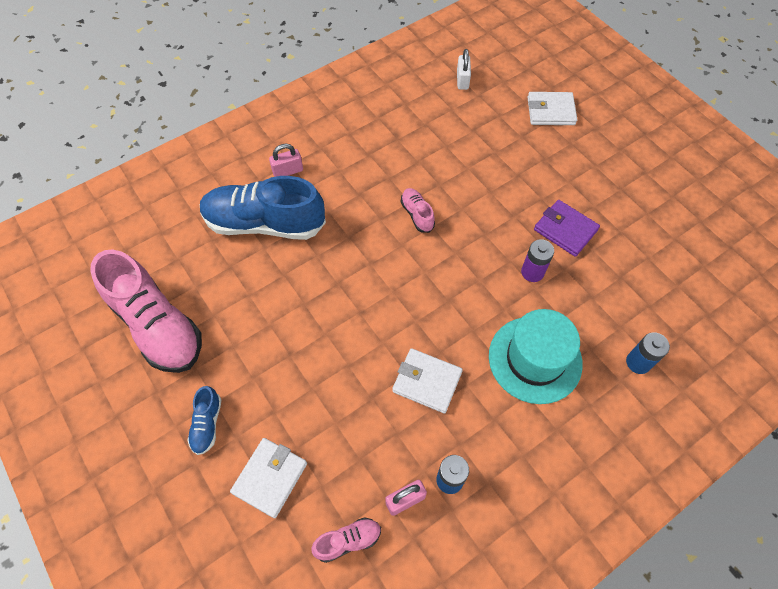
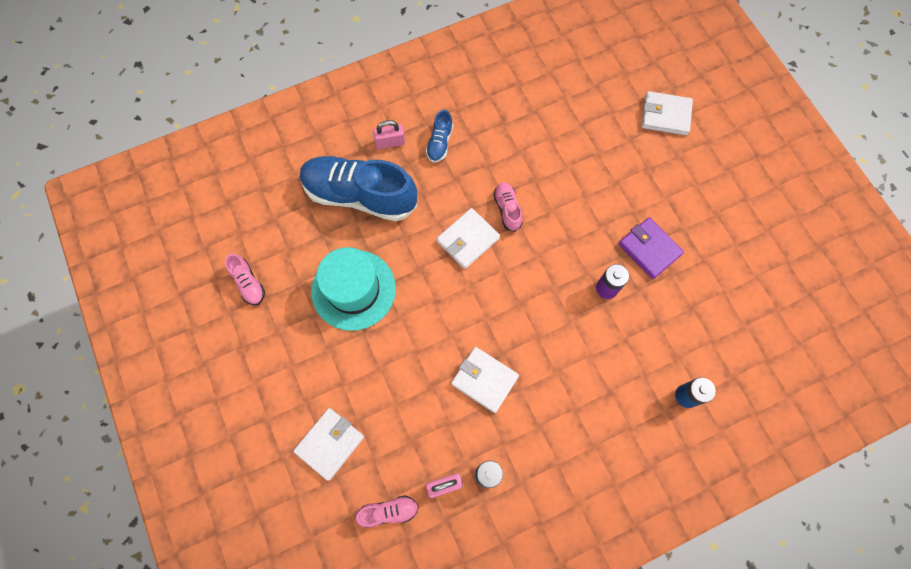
camera: 10 degrees right, 10 degrees up
pink shoe [90,249,202,373] -> pink shoe [225,254,265,305], size x0.44
blue shoe [187,386,221,455] -> blue shoe moved to [426,110,453,163]
white padlock [457,49,471,90] -> none
turquoise hat [489,309,583,404] -> turquoise hat moved to [311,247,396,331]
none -> white wallet [436,208,500,269]

